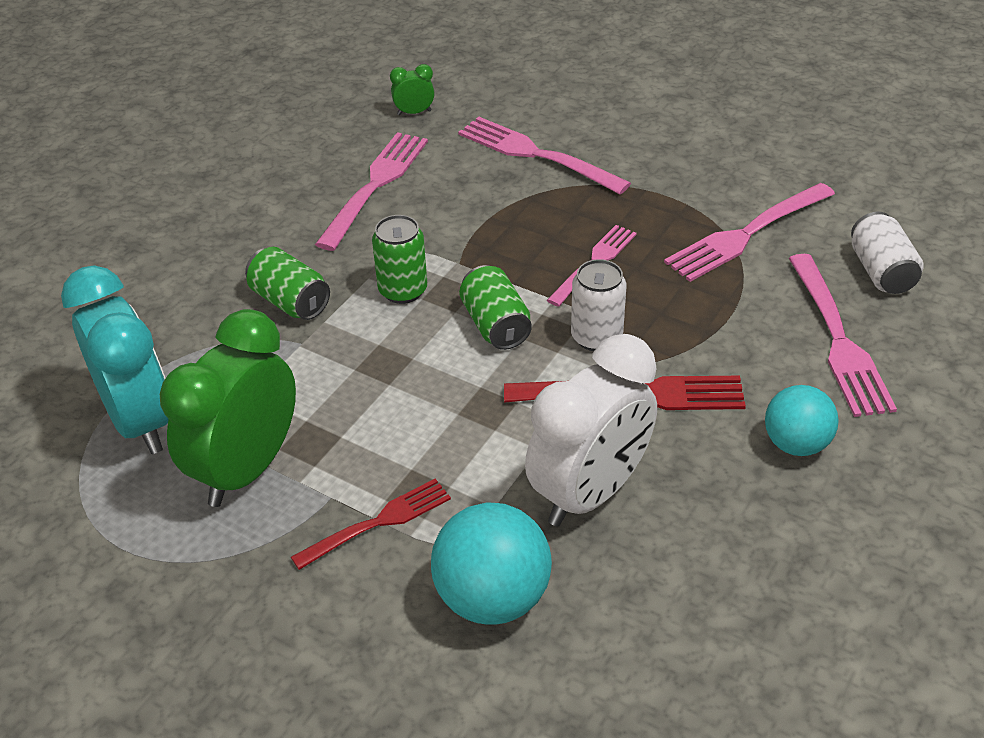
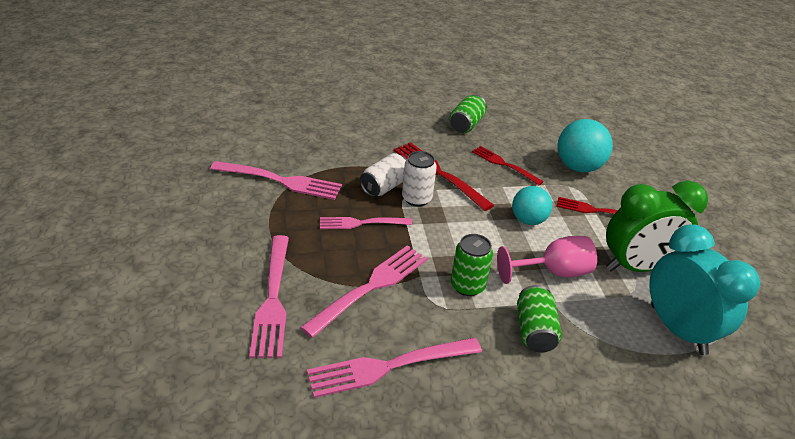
camera: 135 degrees left, 5 degrees down
turquoise clock [61,266,169,454] -> turquoise clock turned 135 degrees clockwise [649,224,760,355]
green clock [390,64,434,115] -> none
green can [459,265,532,350] -> green can moved to [449,95,487,133]
white clock [525,334,657,527] -> red fork [472,146,544,185]
turquoise ball [765,385,839,456] -> turquoise ball moved to [512,186,552,225]
pink fork [789,254,897,417] -> pink fork moved to [300,245,427,338]
white can [851,212,924,294] -> white can moved to [360,153,407,197]
none -> pink goblet [497,236,597,284]

